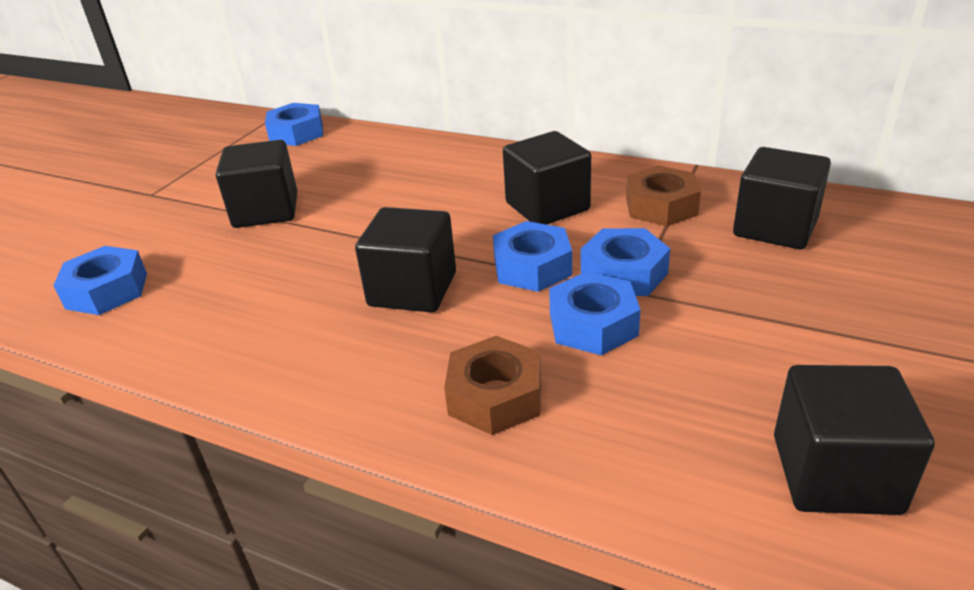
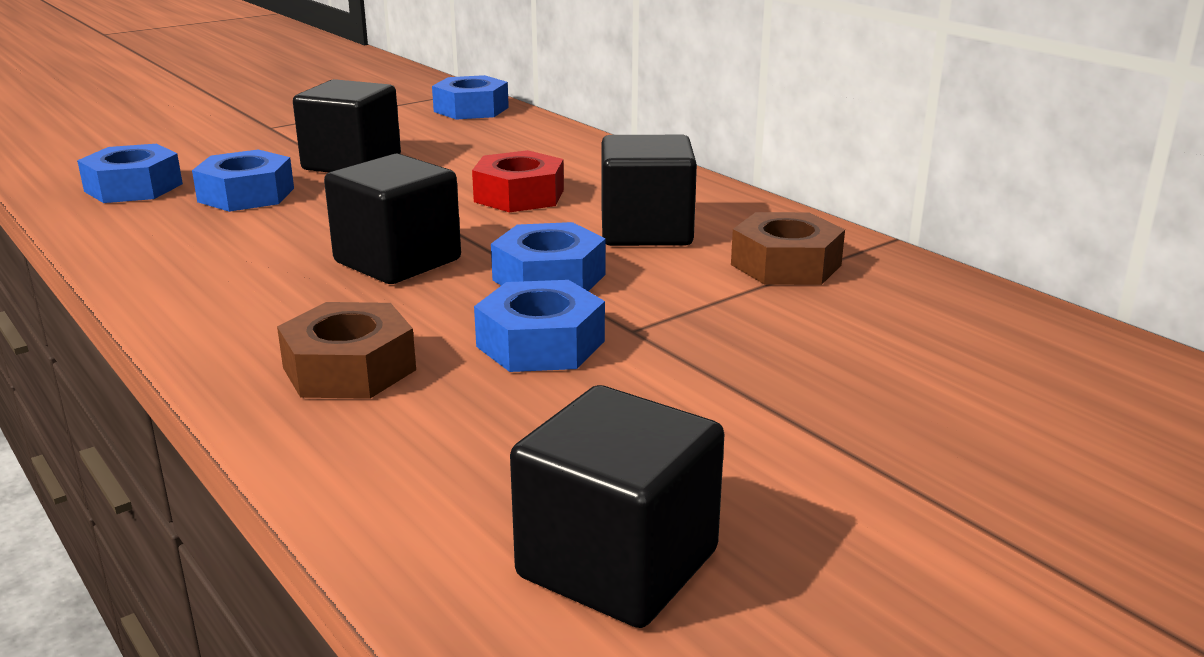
camera: 25 degrees right, 10 degrees down
blue nut [581,228,670,296] -> blue nut moved to [192,149,294,212]
black cube [733,147,831,249] -> none
none -> red nut [472,150,564,212]

